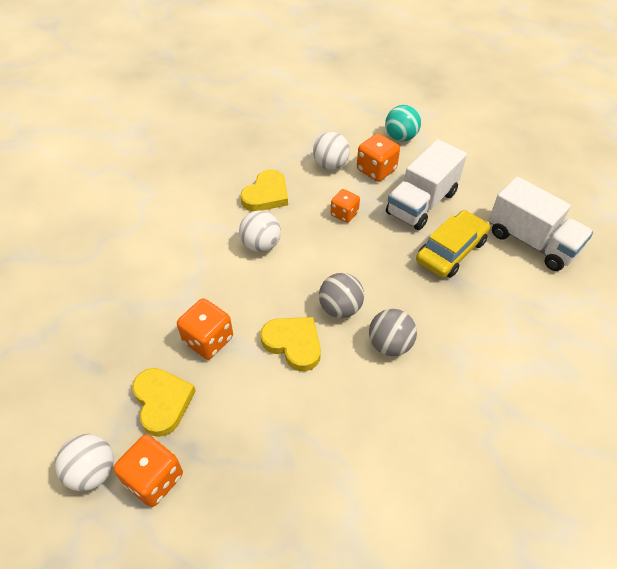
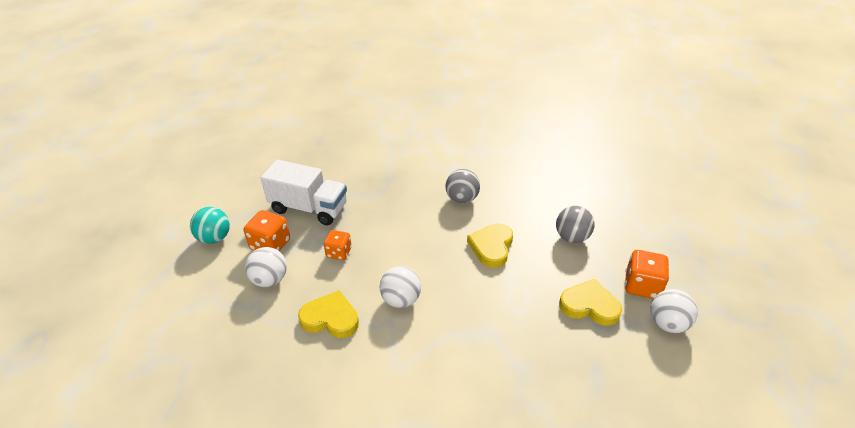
camera: 110 degrees left, 10 degrees down
yellow heart [132,368,196,437] -> yellow heart turned 60 degrees clockwise [559,279,622,326]
orange dice [177,298,233,360] -> none
grey ball [319,273,364,318] -> grey ball moved to [556,206,595,243]
yellow car [416,210,490,278] -> none
white truck [489,177,593,271] -> none

